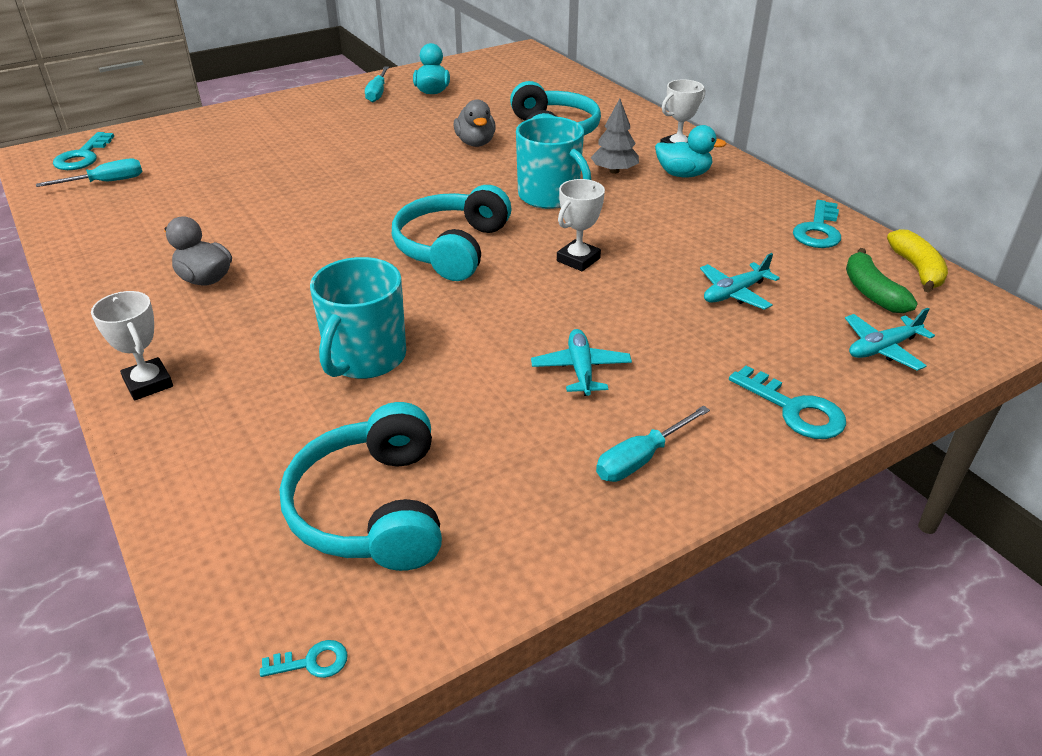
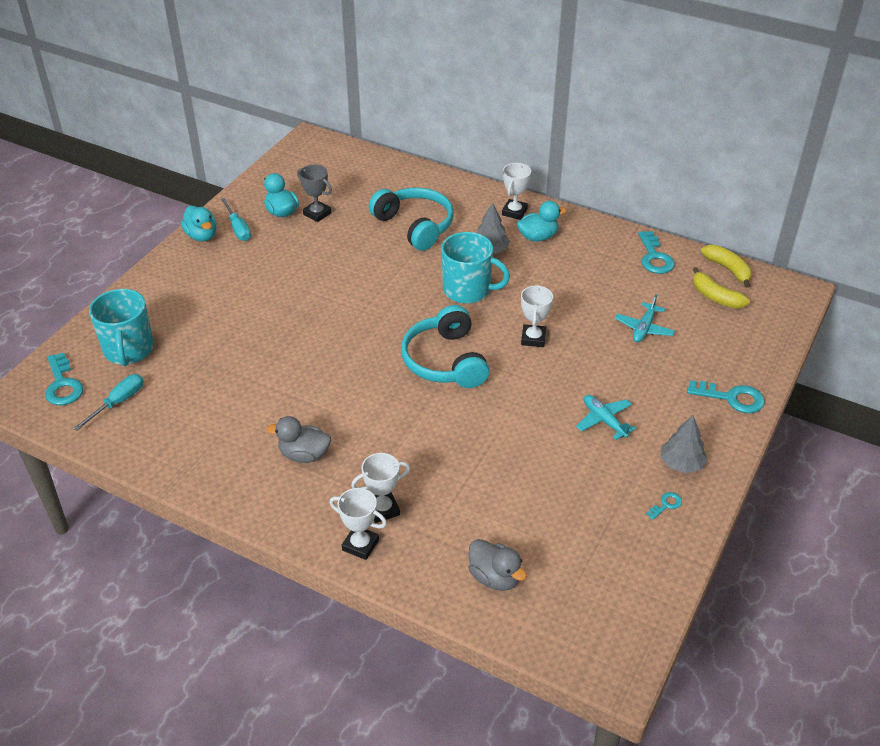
camera: 30 degrees left, 5 degrees up
turquoise key [260,640,348,678] -> turquoise key moved to [646,492,682,520]
turquoise headphones [280,402,442,571] -> none
turquoise mug [310,257,406,379] -> turquoise mug moved to [89,289,154,366]
grey duck [453,99,496,147] -> grey duck moved to [468,539,527,591]
turquoise screwdriver [596,405,710,482] -> grey tree [660,415,708,473]
turquoise plane [845,308,935,371] -> none
green banana [846,248,918,313] -> yellow banana [693,267,750,309]
none -> turquoise duck [181,206,217,242]
none -> grey trophy [297,164,332,222]
none -> white trophy [351,453,410,523]

